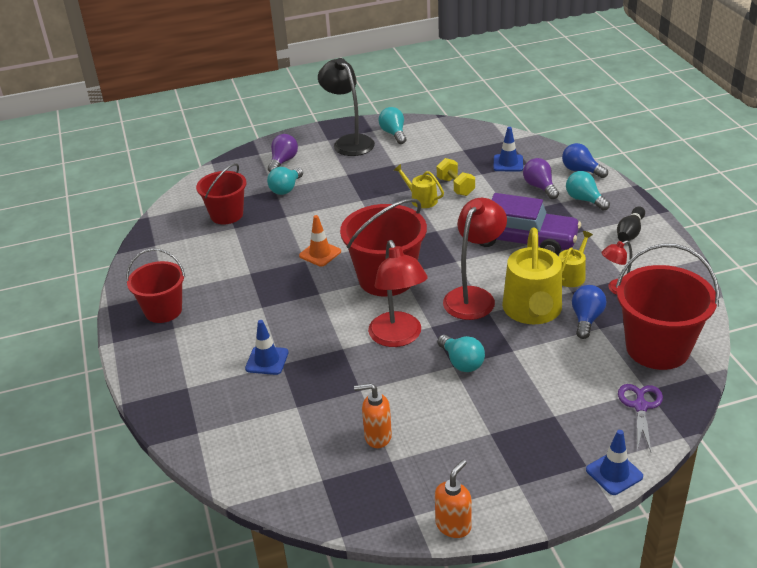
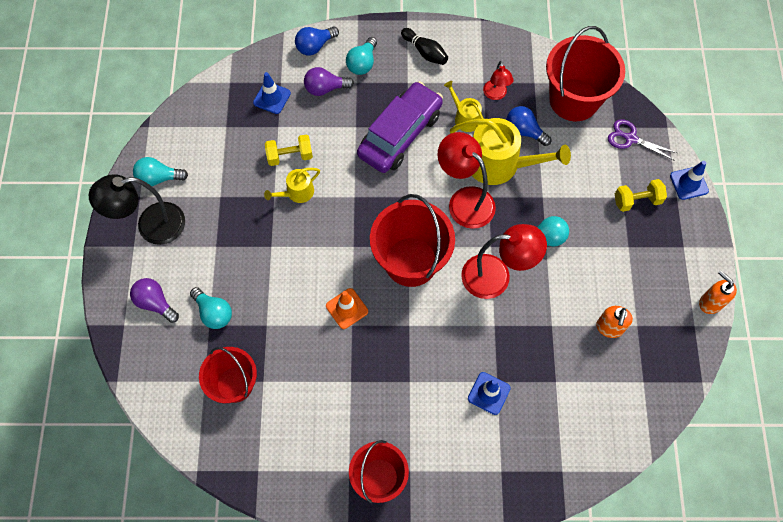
camera: 75 degrees left, 30 degrees up
turquoise light bulb [566,171,610,211] -> turquoise light bulb turned 45 degrees counterclockwise [346,37,377,75]
none -> yellow dumbbell [615,179,667,212]

